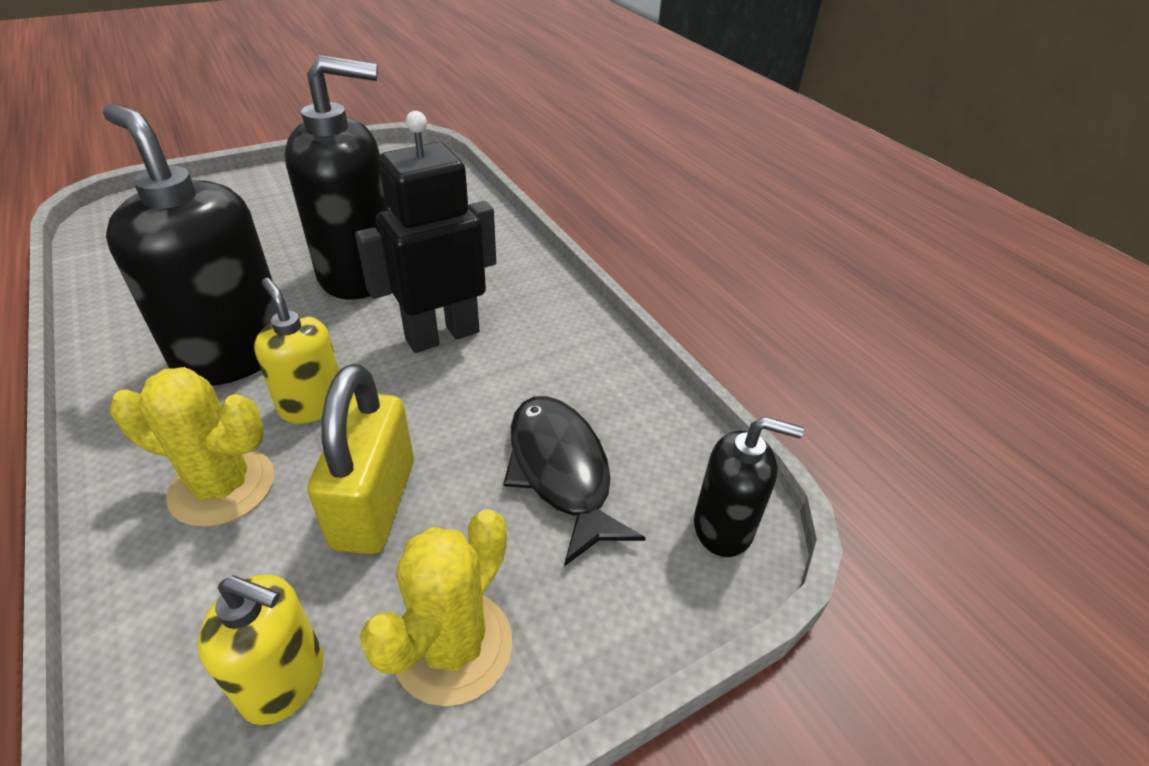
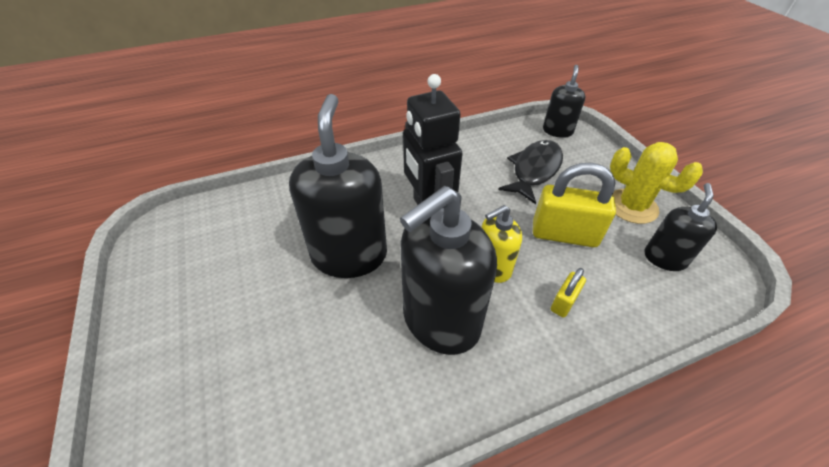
camera: 80 degrees left, 5 degrees up
yellow cactus [110,367,274,527] -> yellow padlock [551,268,586,318]
yellow soap dispenser [198,575,323,725] -> black soap dispenser [645,183,717,271]
black fish [503,396,646,566] -> black fish turned 135 degrees clockwise [498,140,563,204]

